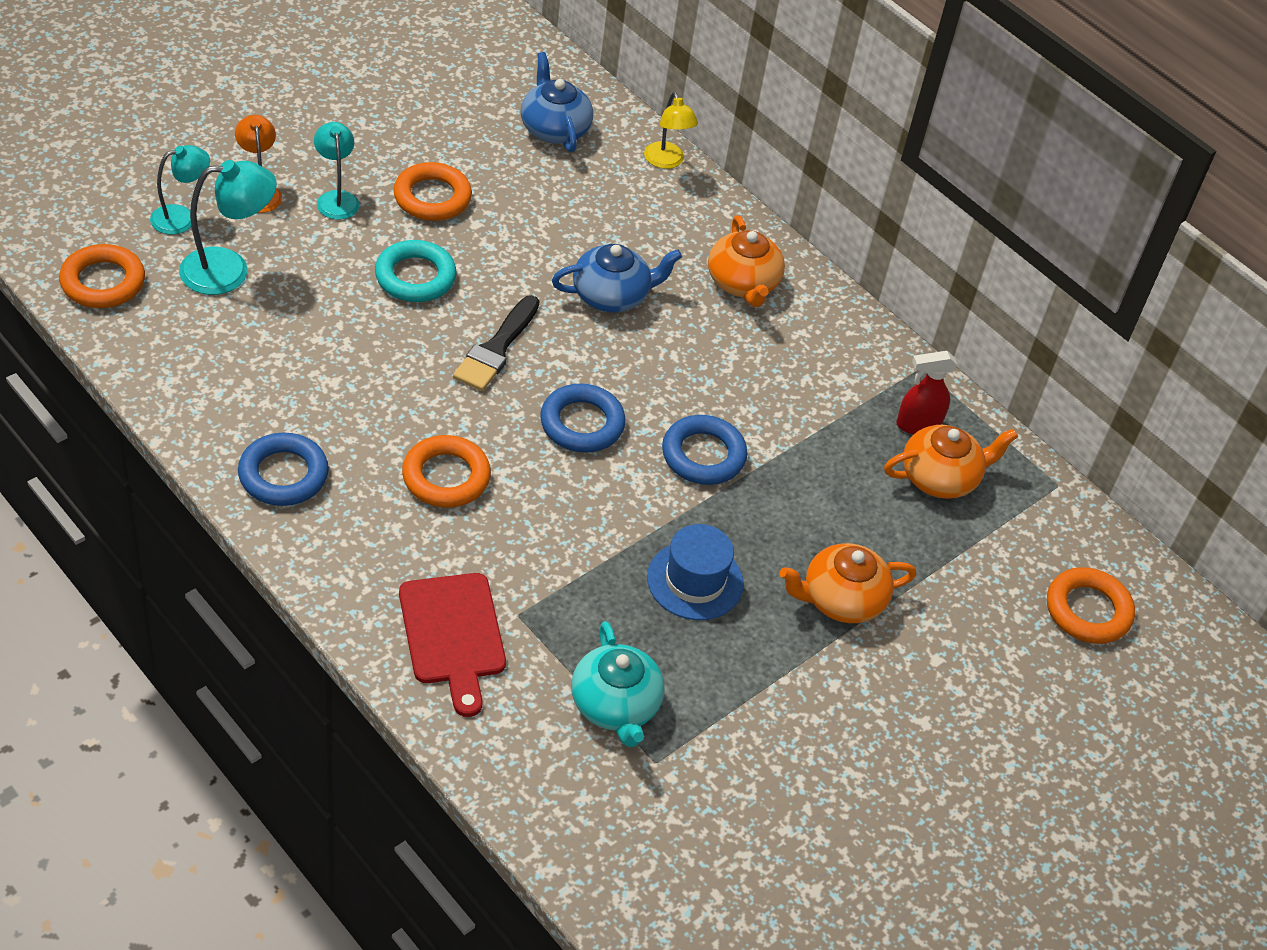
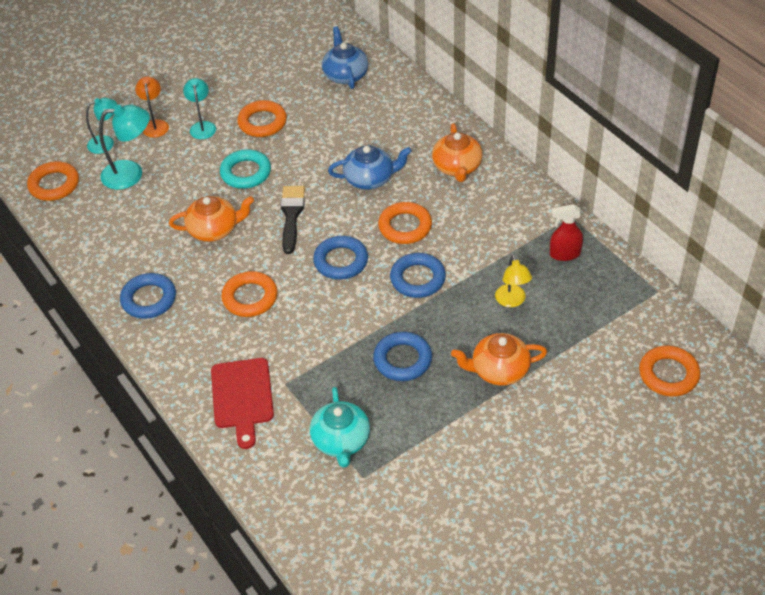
camera: 15 degrees right, 0 degrees up
black brush [453,295,540,391] -> black brush turned 150 degrees clockwise [281,186,305,254]
yellow lamp [644,92,698,169] -> yellow lamp moved to [495,255,532,307]
blue hat [647,524,744,620] -> blue ring [373,332,432,381]
orange teapot [884,425,1018,499] -> orange teapot moved to [169,196,254,242]
none -> orange ring [378,202,432,244]

